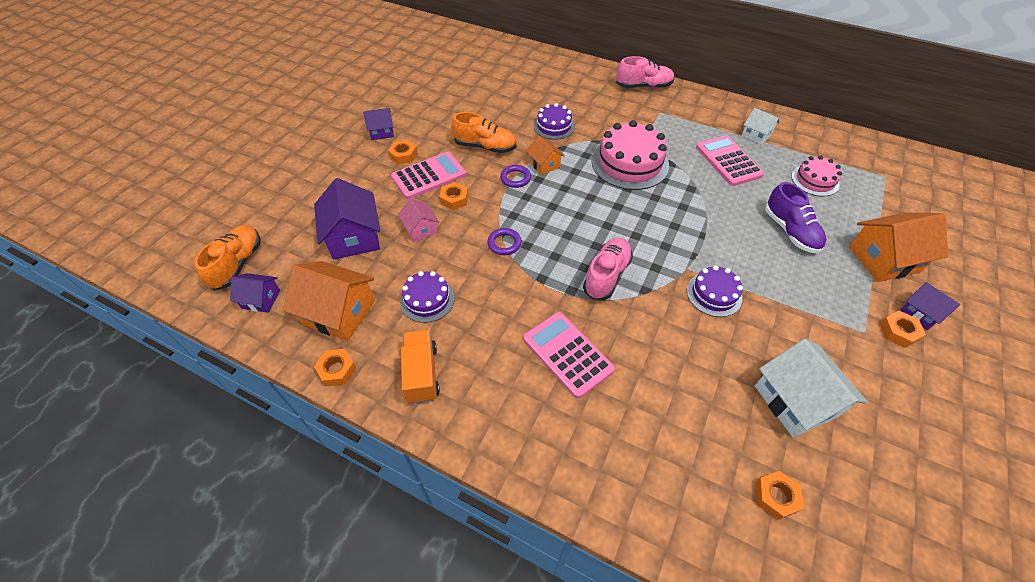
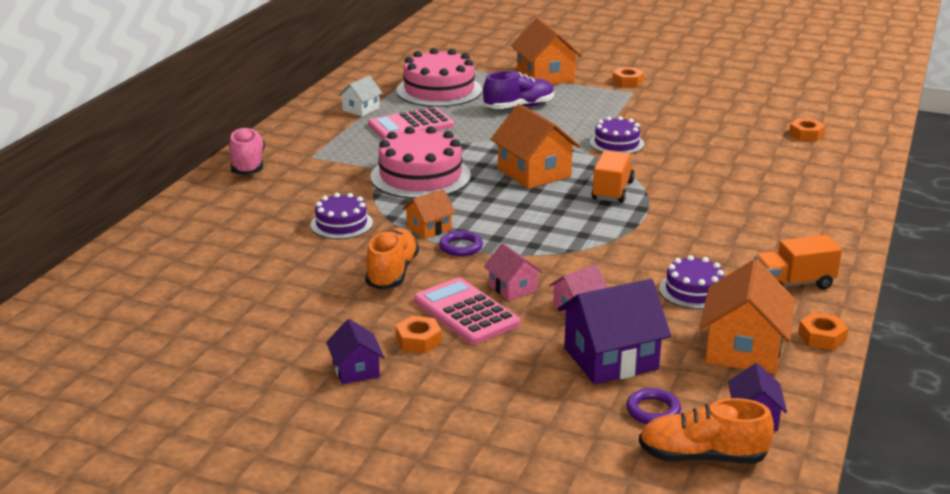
camera: 95 degrees left, 25 degrees down
orange nut [440,182,468,210] -> pink house [484,243,543,301]
purple ring [487,228,522,255] -> purple ring moved to [626,388,681,424]
pink calculator [523,312,615,399] -> none
pink shoe [583,237,633,300] -> orange truck [592,151,635,203]
white house [755,339,868,437] -> none
pink cake [791,156,842,197] -> pink cake [396,48,482,107], size x1.74
purple house [899,282,960,330] -> none
none -> orange house [490,104,580,189]

